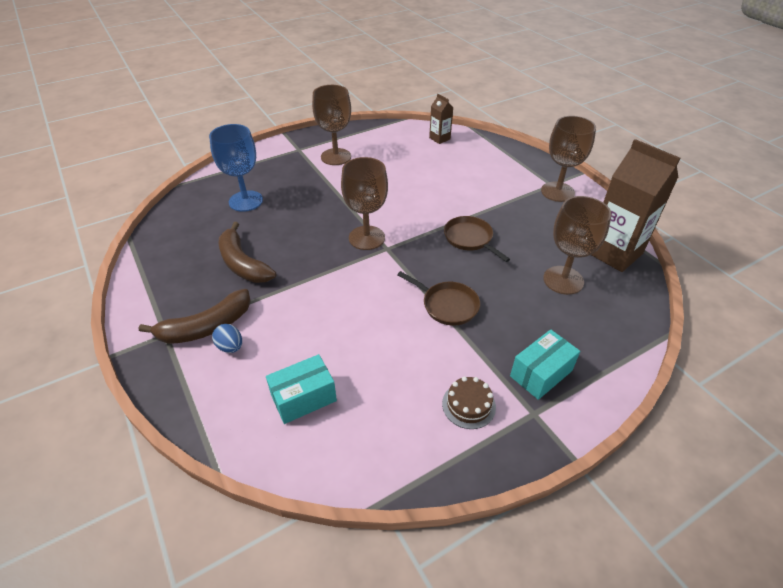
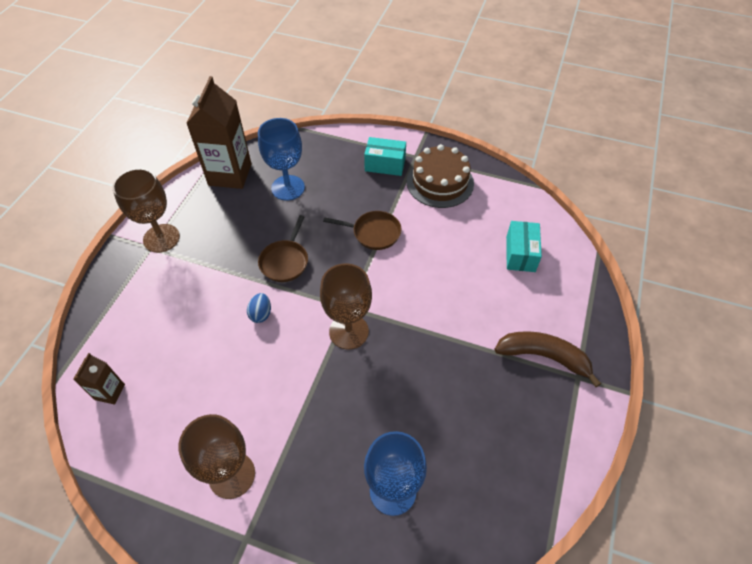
camera: 130 degrees left, 10 degrees up
blue egg [212,324,242,353] -> blue egg moved to [247,293,271,323]
brown banana [219,222,276,283] -> none
turquoise box [266,354,337,424] -> turquoise box turned 75 degrees clockwise [506,221,542,272]
brown pan [397,271,480,326] -> brown pan turned 105 degrees clockwise [323,211,402,250]
brown cake [442,376,496,429] -> brown cake [407,144,474,208], size x1.86
brown goblet [543,196,611,295] -> blue goblet [258,118,305,201]

